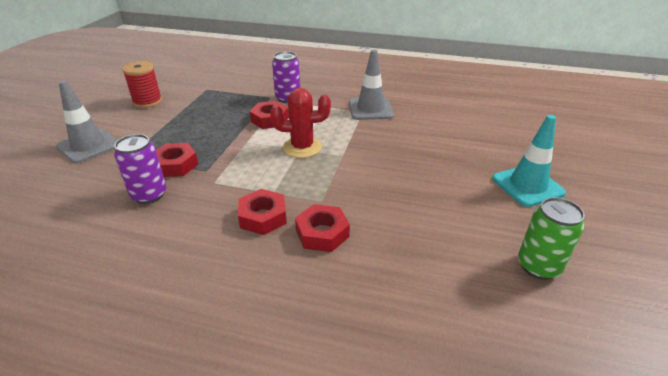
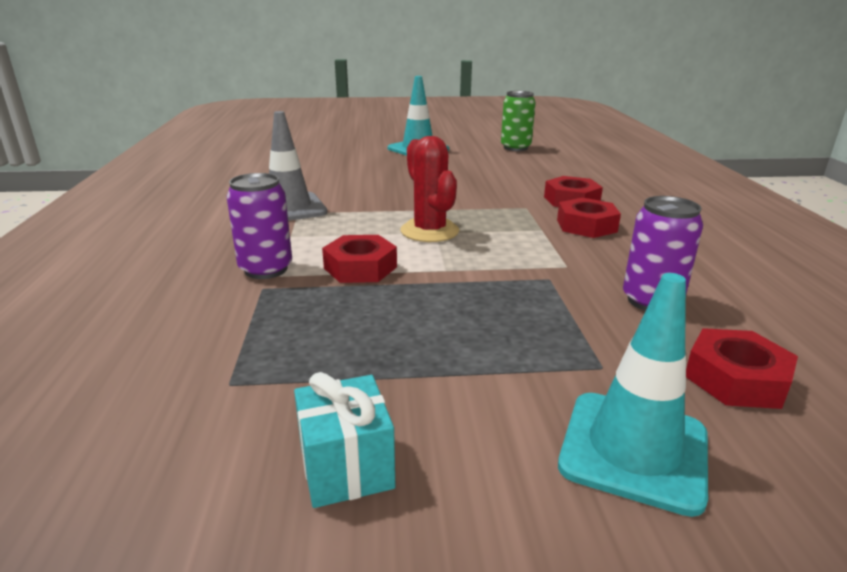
camera: 110 degrees left, 10 degrees down
grey traffic cone [56,80,118,164] -> turquoise traffic cone [558,273,708,517]
red spool [122,61,162,108] -> turquoise gift [294,372,395,508]
red nut [156,143,198,177] -> red nut moved to [686,328,798,409]

